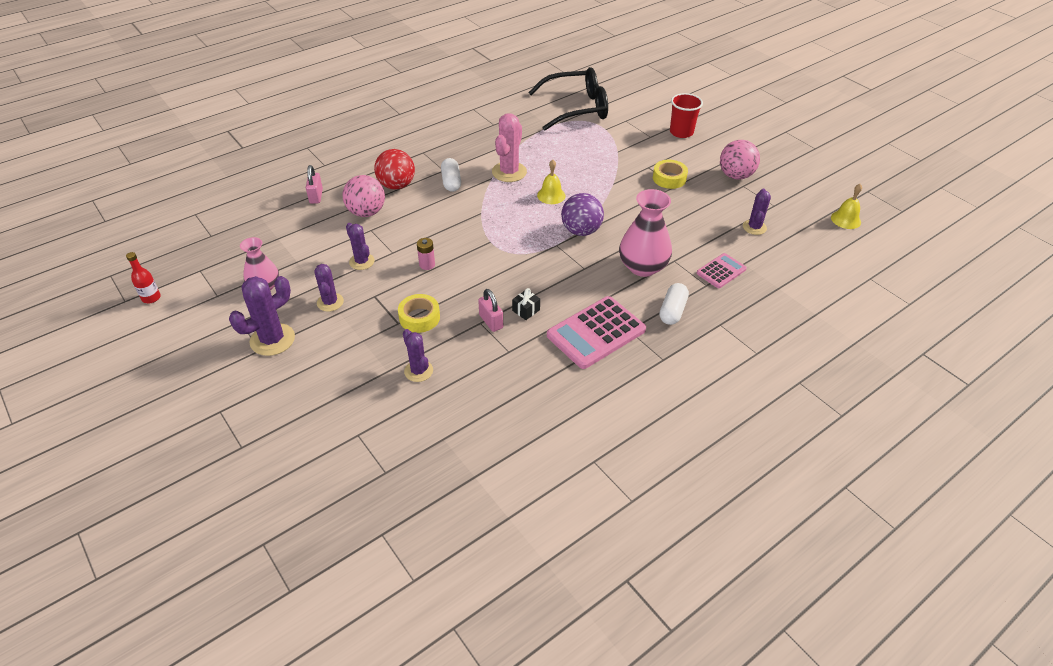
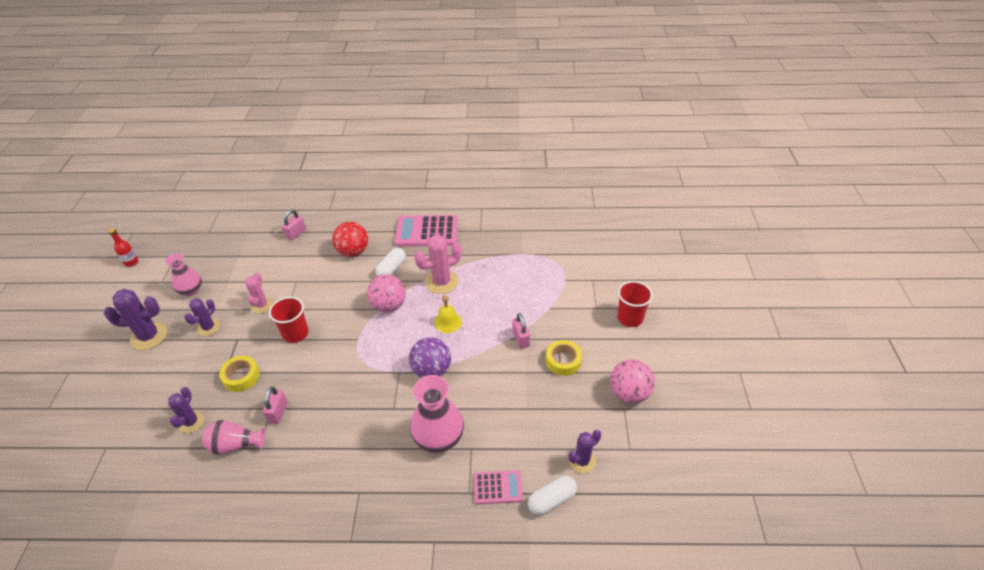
camera: 40 degrees right, 0 degrees up
pink ball [342,175,385,217] -> pink ball moved to [367,274,406,313]
purple cactus [346,223,375,270] -> pink cactus [245,273,273,313]
pink battery [417,238,435,270] -> red cup [269,297,309,343]
black gift [512,288,540,320] -> none
black glasses [528,67,608,130] -> none
pink calculator [547,296,646,369] -> pink calculator moved to [395,215,458,247]
white capsule [659,283,689,325] -> white capsule moved to [528,476,577,515]
yellow bell [831,184,862,229] -> none
none -> pink vase [202,420,265,455]
none -> pink padlock [512,313,530,349]

